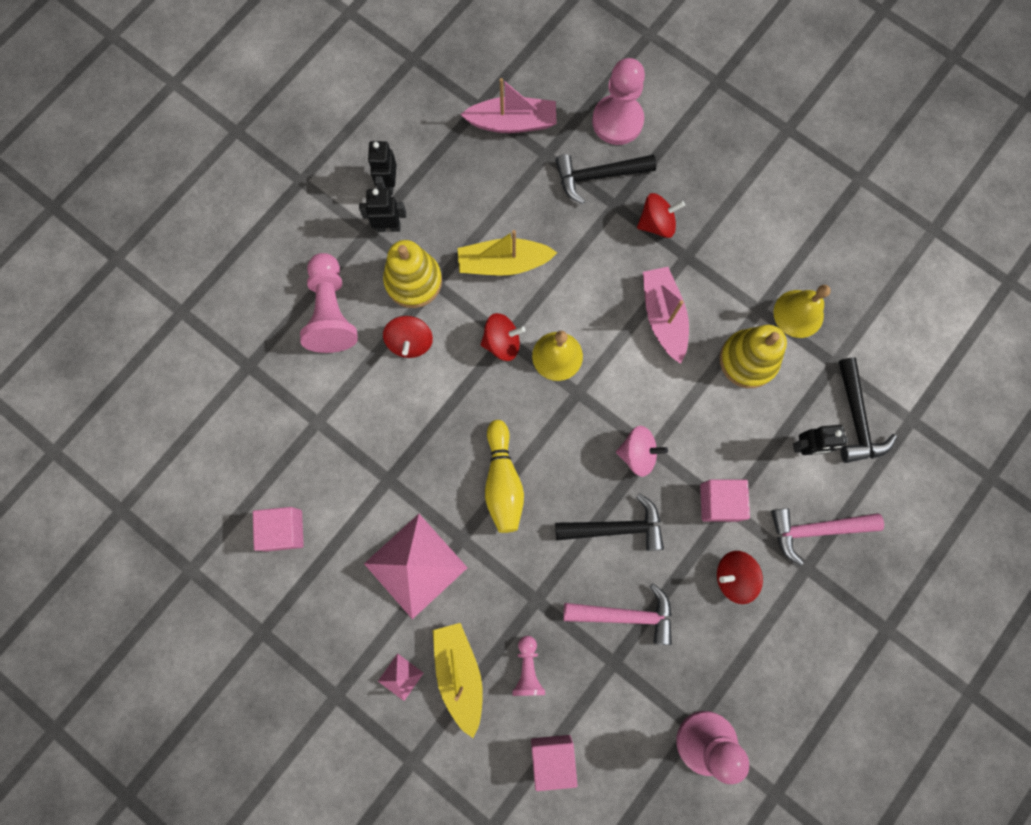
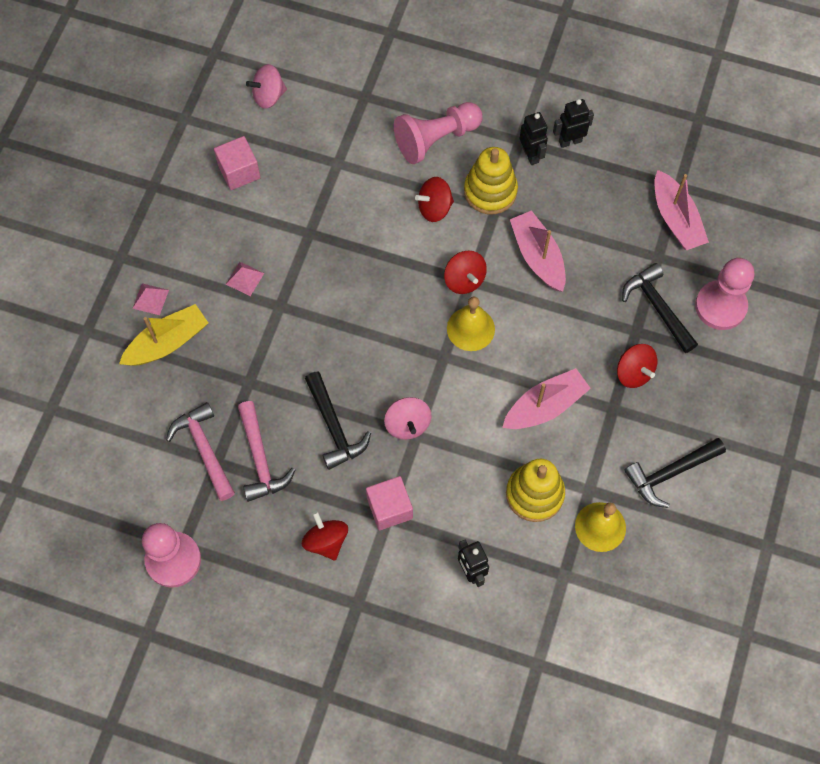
camera: 70 degrees right, 10 degrees down
pink pyramid [364,514,468,619] -> pink pyramid [226,262,264,296], size x0.44
yellow boat [458,230,557,276] -> pink boat [510,210,566,292]
yellow bowling pin [485,420,524,533] -> none
pink pawn [512,636,545,696] -> none
pink cube [531,735,578,791] -> none
pink hammer [771,508,884,565] -> pink hammer moved to [166,402,235,501]
black hammer [839,357,897,463] -> black hammer moved to [624,438,726,508]
none -> pink spinning top [246,64,287,109]

